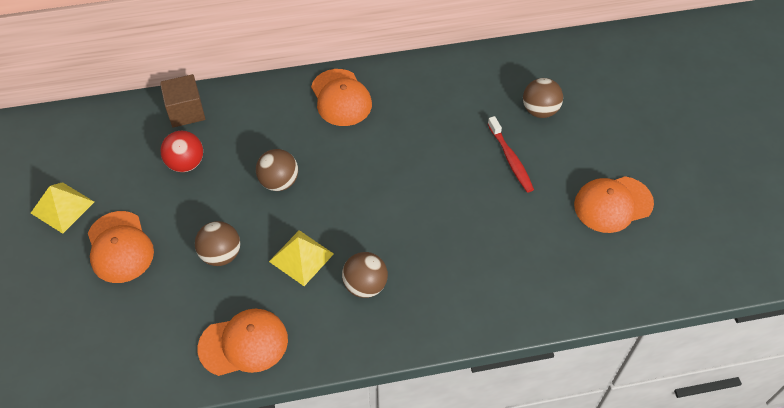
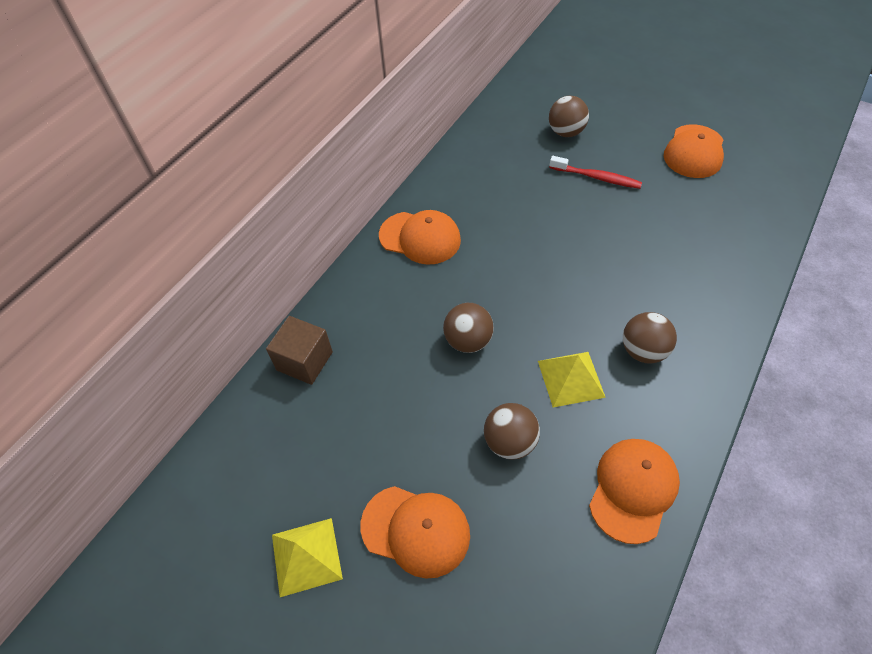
camera: 45 degrees left, 0 degrees up
red ball [160,131,203,172] -> none

